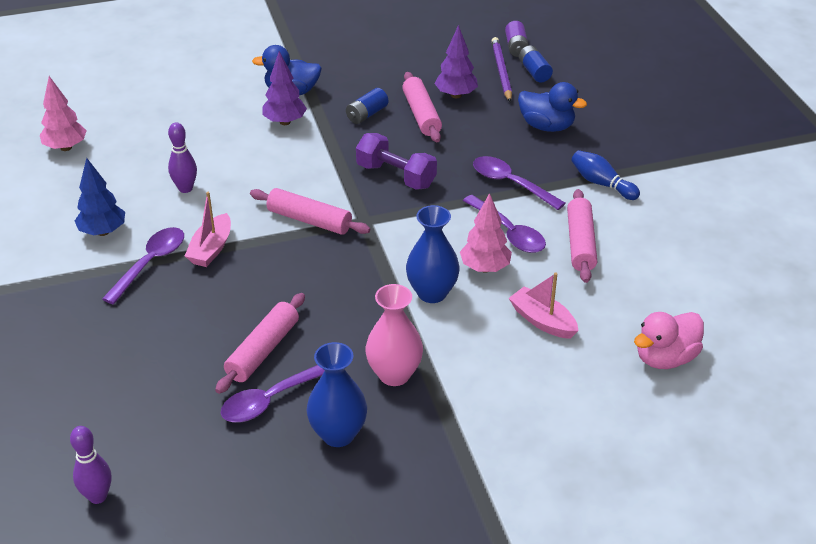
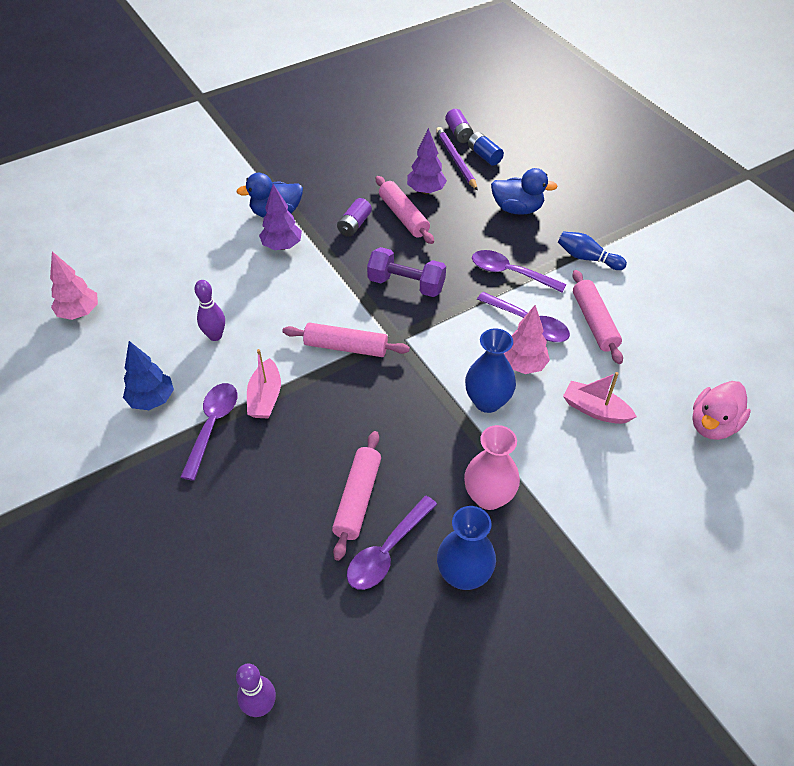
camera: 15 degrees left, 10 degrees up
blue battery [346,88,388,124] -> purple battery [337,198,372,237]

